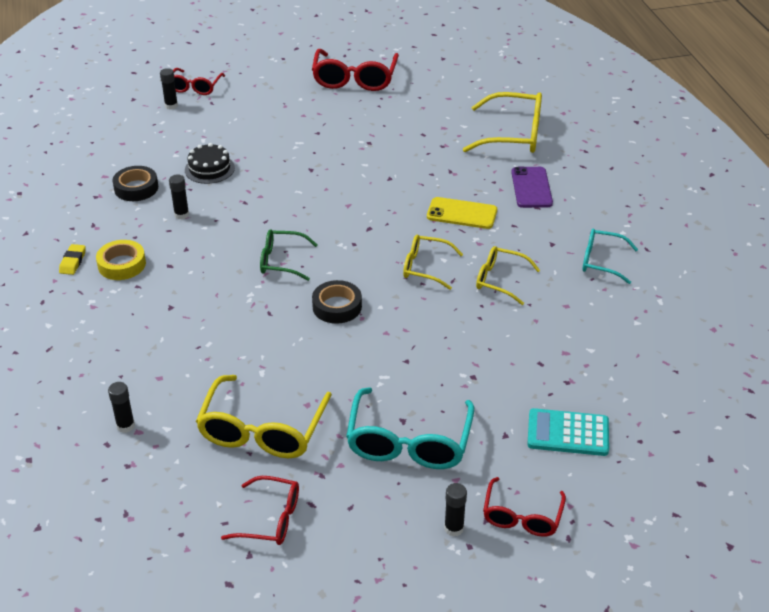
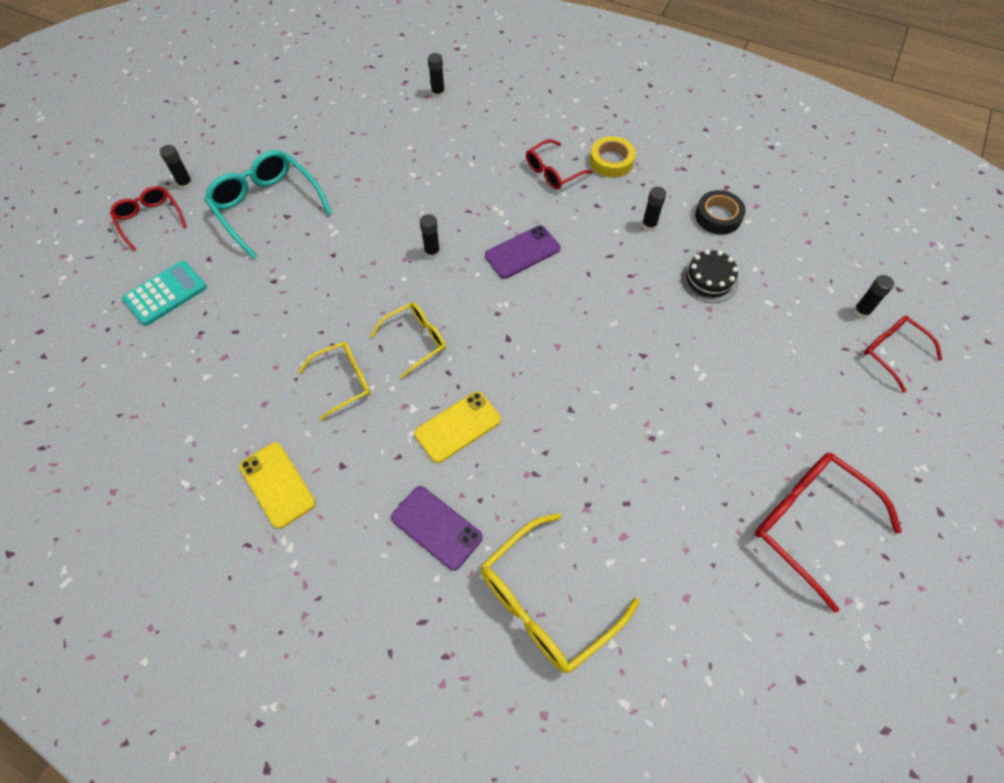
camera: 130 degrees right, 20 degrees up
yellow eraser [59,244,86,275] -> none
yellow glasses [196,375,332,458] -> none
red glasses [221,476,299,545] -> red glasses moved to [526,139,593,190]
green glasses [260,229,318,281] -> purple phone [485,225,560,279]
black tape [312,280,362,324] -> black glue stick [420,214,440,259]
turquoise glasses [582,229,638,284] -> yellow phone [239,442,316,529]

